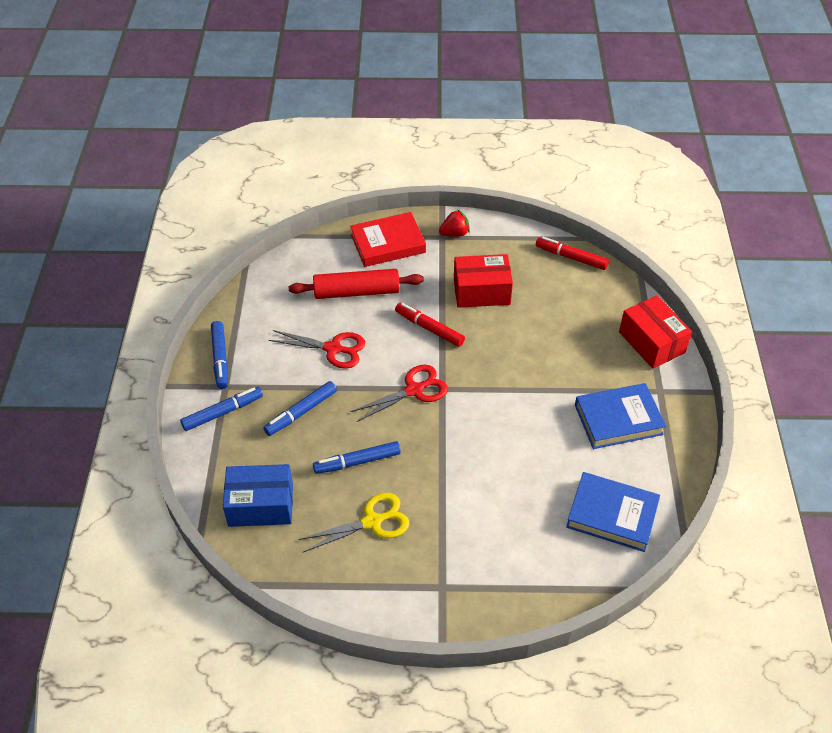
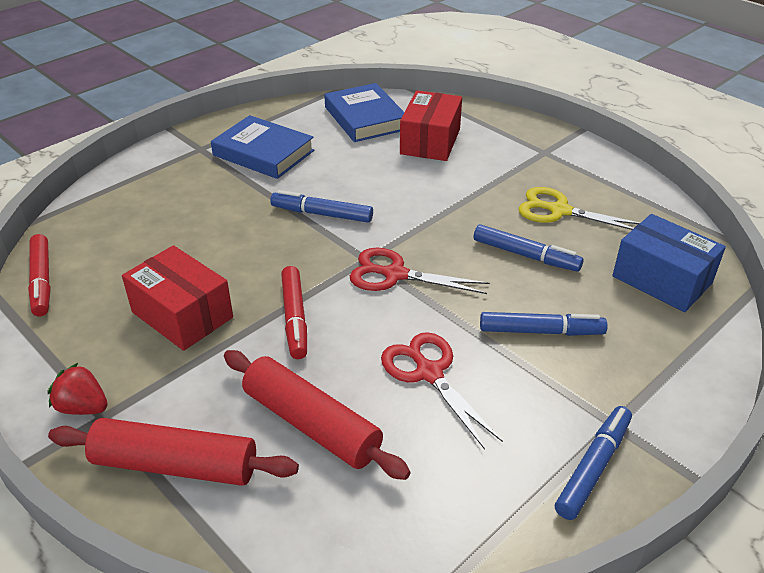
camera: 135 degrees left, 10 degrees down
blue marker [180,387,263,431] -> blue marker moved to [270,190,373,223]
red book [350,212,426,267] -> red rolling pin [48,418,299,486]
red box [619,296,692,369] -> red box moved to [400,90,462,161]

